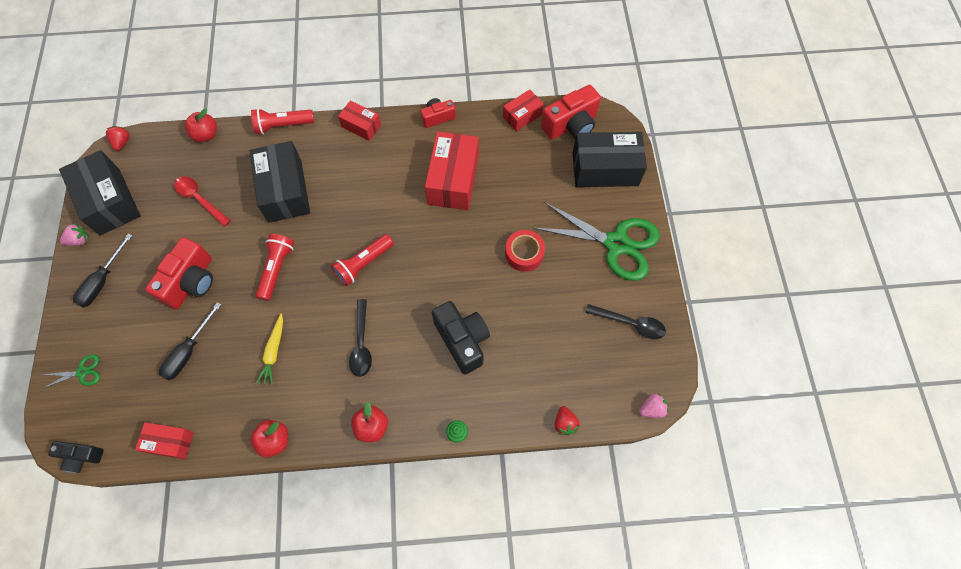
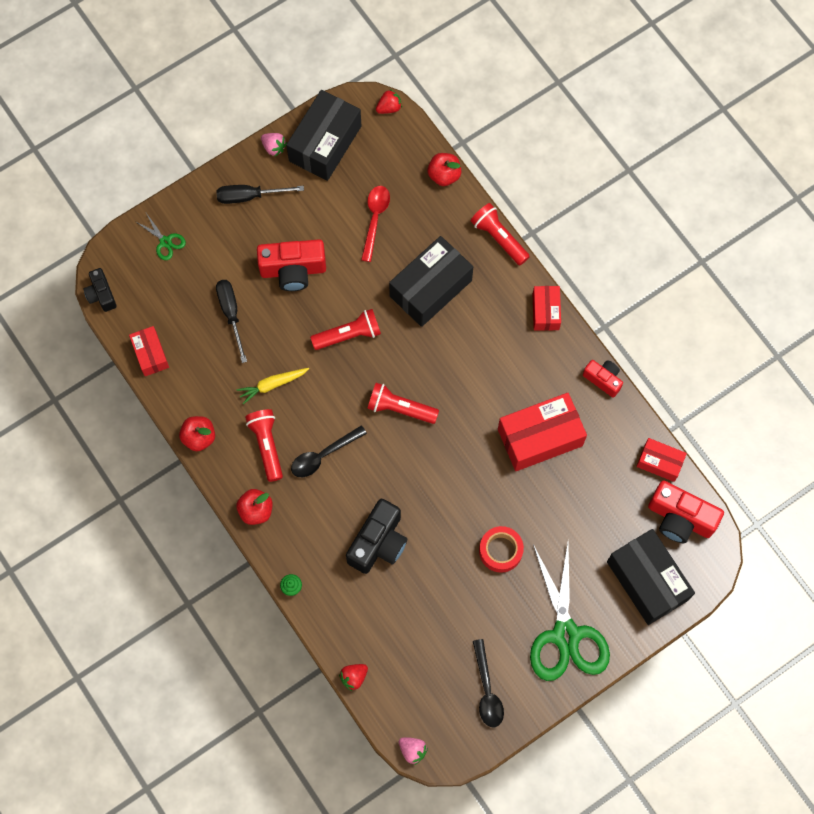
camera: 60 degrees right, 5 degrees up
black screwdriver [159,302,221,381] -> black screwdriver turned 75 degrees clockwise [216,280,247,363]
none -> red flashlight [245,409,283,482]

